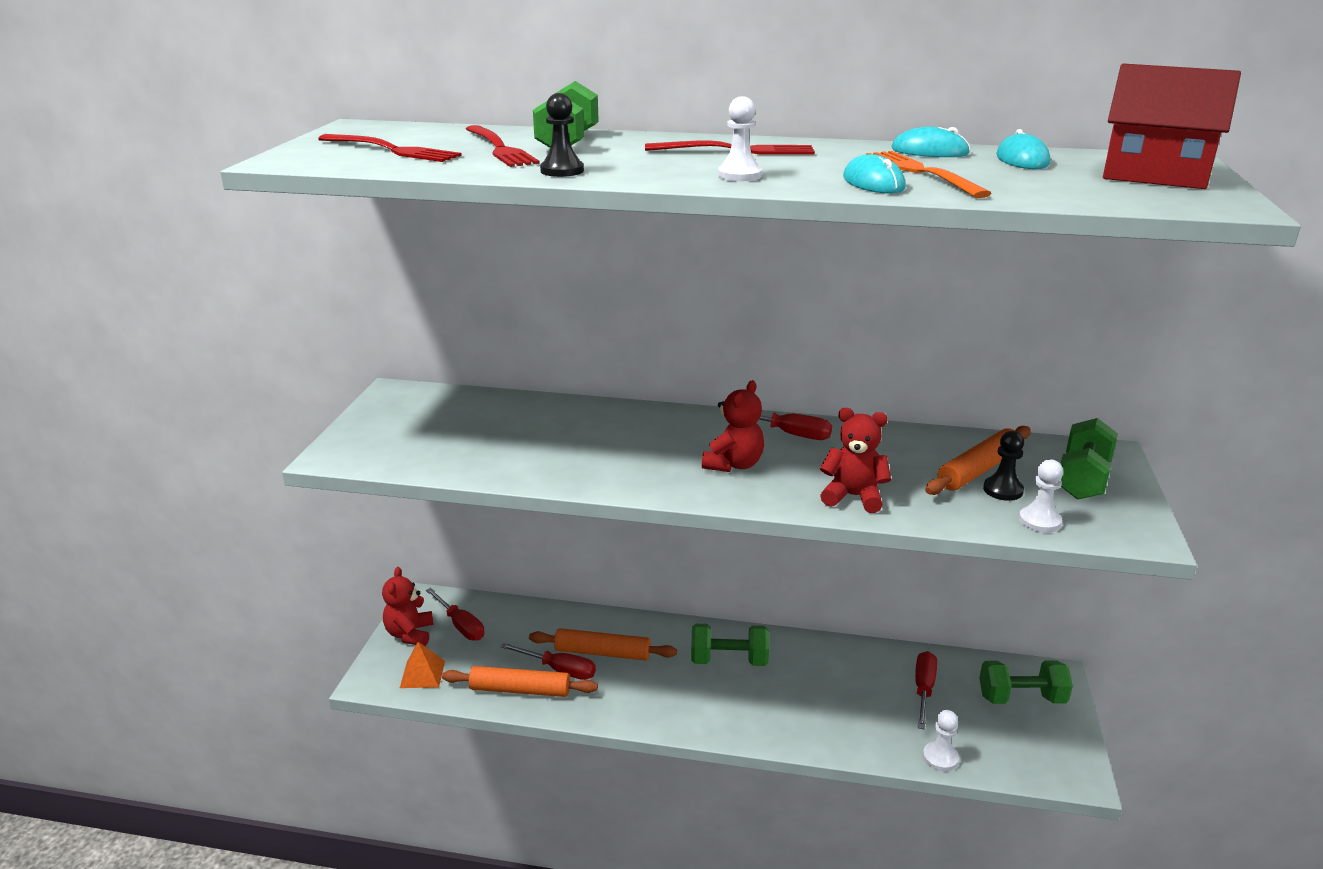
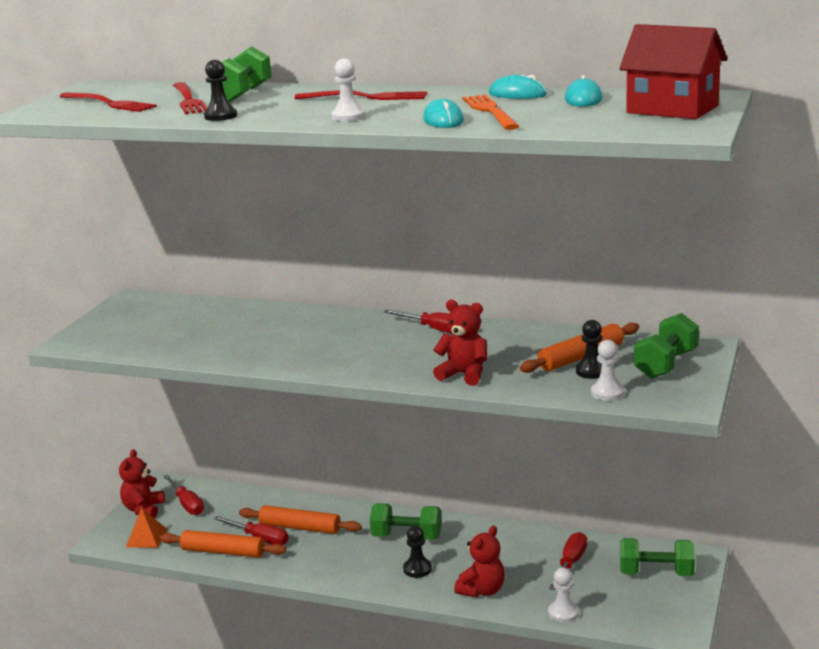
camera: 10 degrees right, 5 degrees down
red teddy bear [702,380,764,472] -> red teddy bear moved to [454,526,505,597]
none -> black pawn [403,526,432,578]

